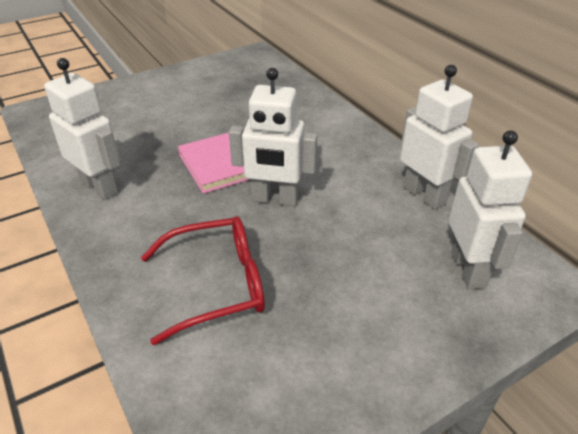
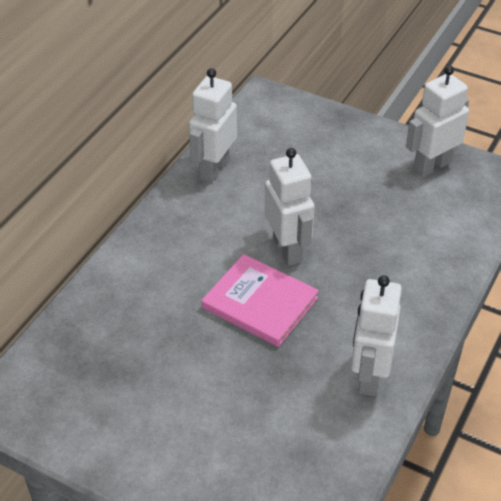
camera: 120 degrees left, 5 degrees up
red glasses [141,216,265,345] -> none
white robot [449,130,532,289] -> white robot moved to [406,66,469,177]

